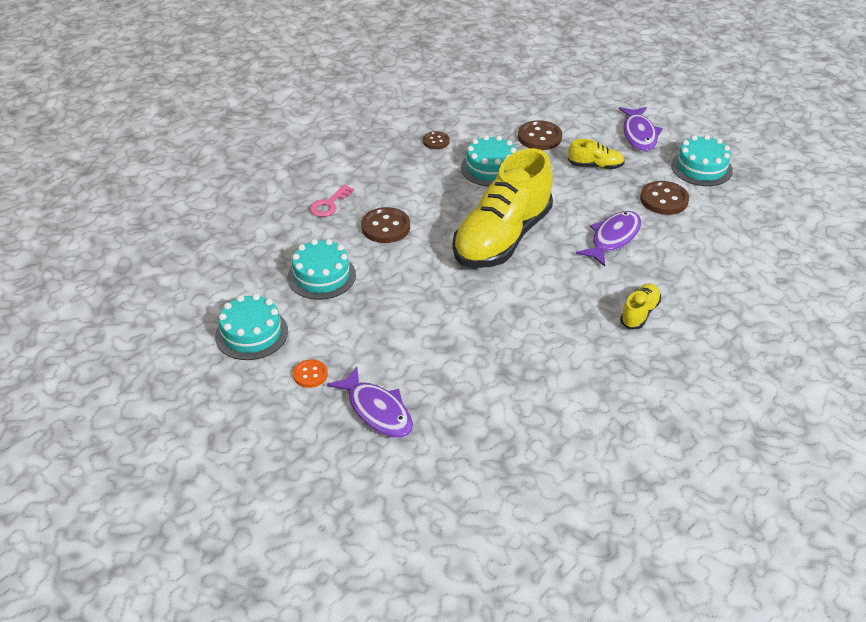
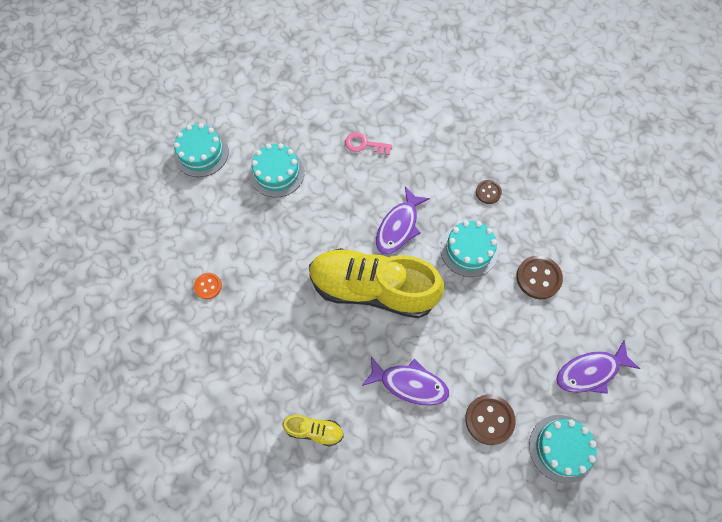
camera: 70 degrees right, 25 degrees up
orange button [293,359,328,388] -> orange button moved to [194,273,222,299]
purple fish [327,366,413,438] -> purple fish moved to [376,187,430,255]
brown button [361,207,410,243] -> none
yellow shoe [568,139,625,169] -> none

